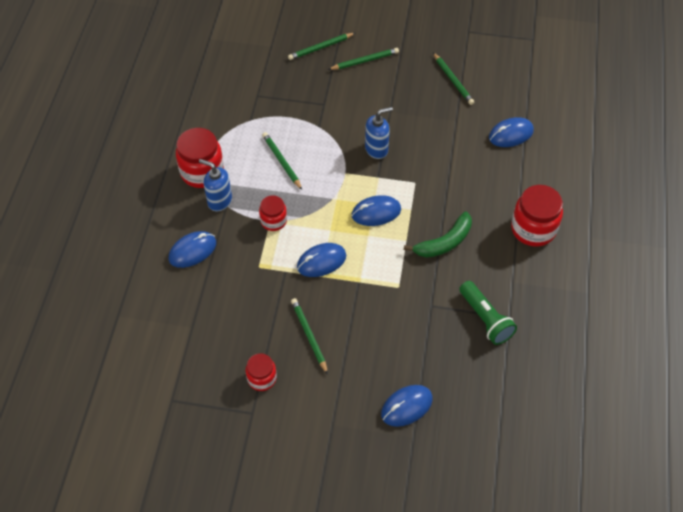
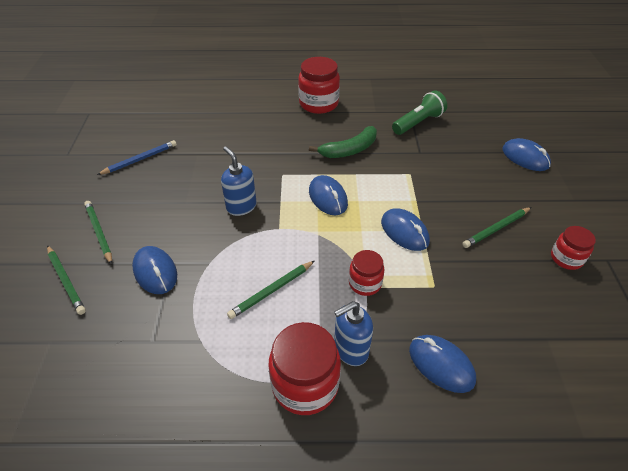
camera: 100 degrees left, 10 degrees down
blue soap dispenser [199,159,232,211] -> blue soap dispenser turned 45 degrees clockwise [334,301,373,366]
green banana [404,211,472,258] -> green banana turned 105 degrees clockwise [309,126,377,158]
green pencil [433,52,474,105] -> blue pencil [97,140,177,175]
blue mouse [489,117,534,147] -> blue mouse moved to [132,246,177,294]

